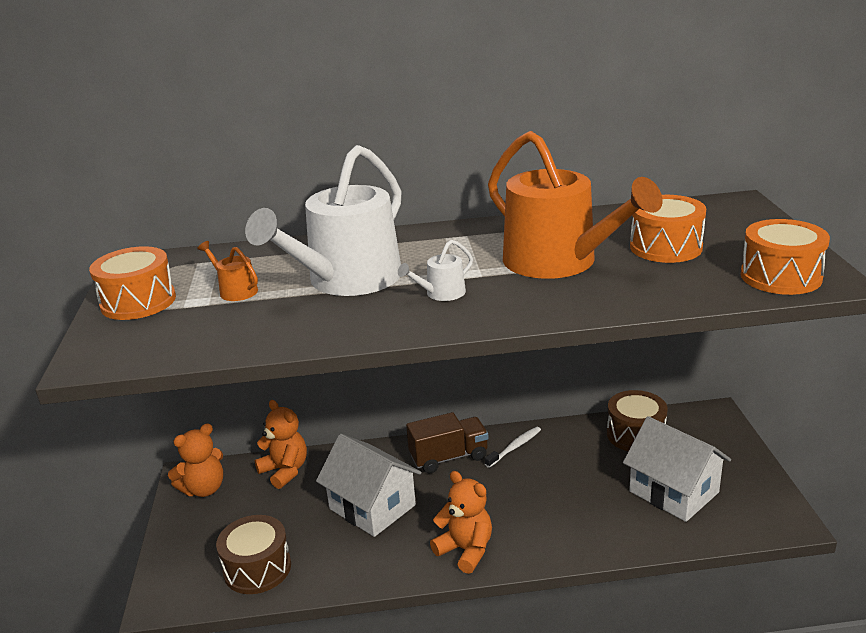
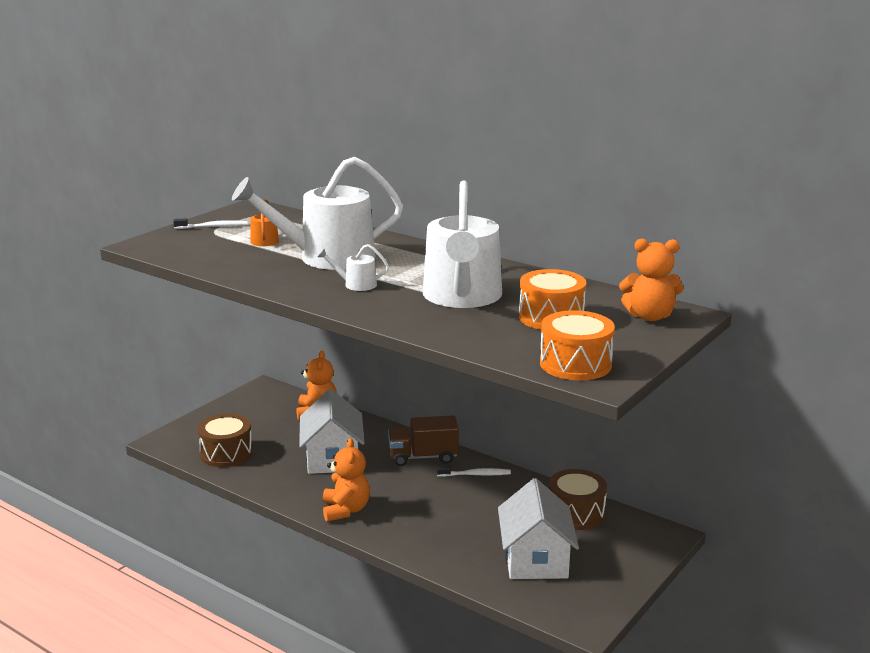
camera: 40 degrees right, 5 degrees down
orange drum [89,246,176,320] -> white toothbrush [173,218,248,229]
orange teddy bear [168,423,223,497] -> orange teddy bear moved to [619,239,683,321]
brown truck [406,412,488,473] -> brown truck turned 150 degrees clockwise [388,415,459,466]
orange watering can [488,131,663,279] -> white watering can [423,180,502,308]

